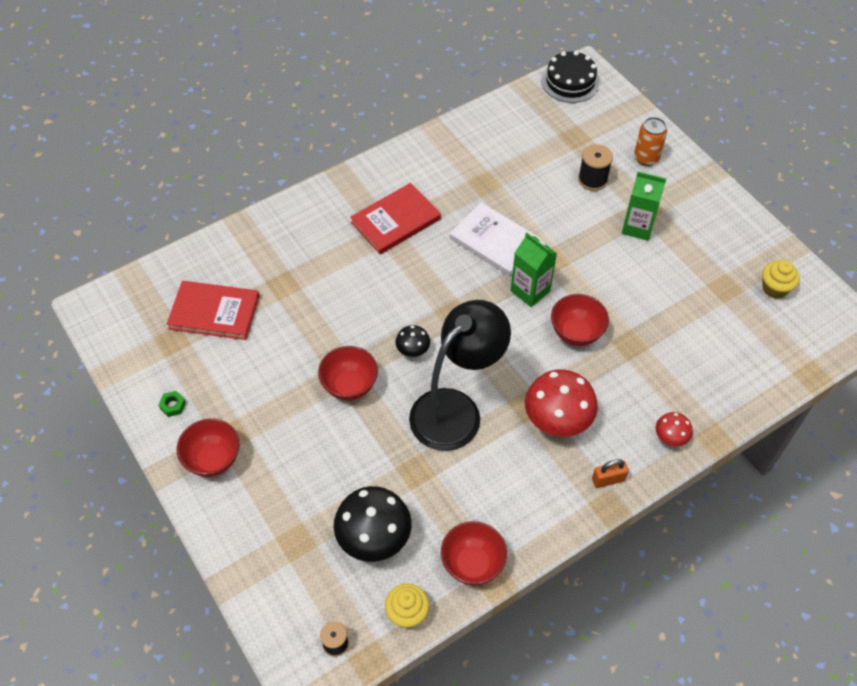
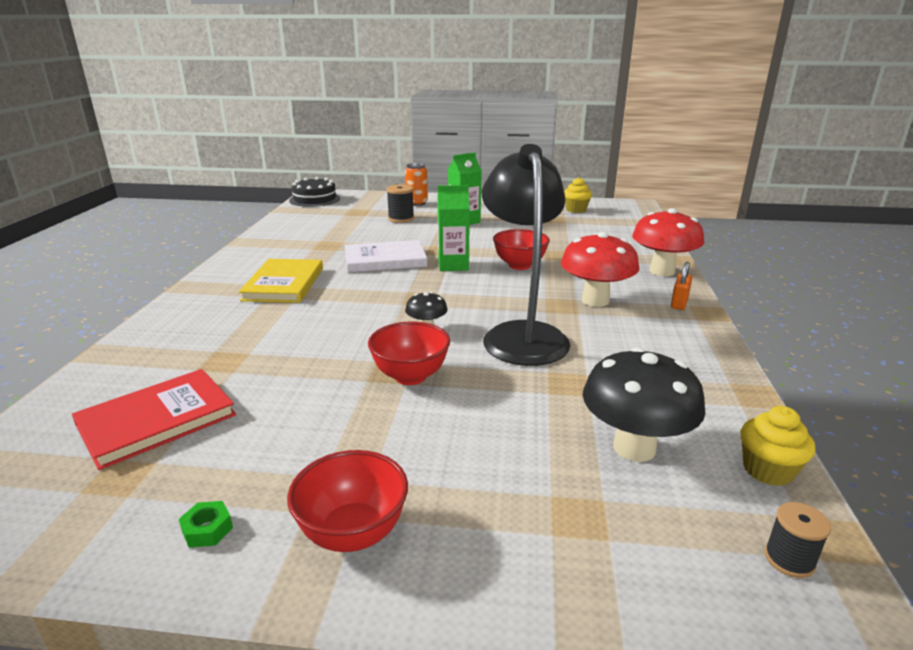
camera: 50 degrees left, 30 degrees down
red book [350,183,441,254] -> yellow book [239,259,323,303]
red bowl [441,521,507,585] -> none
red mushroom [655,412,693,446] -> red mushroom [632,208,704,276], size x1.97

